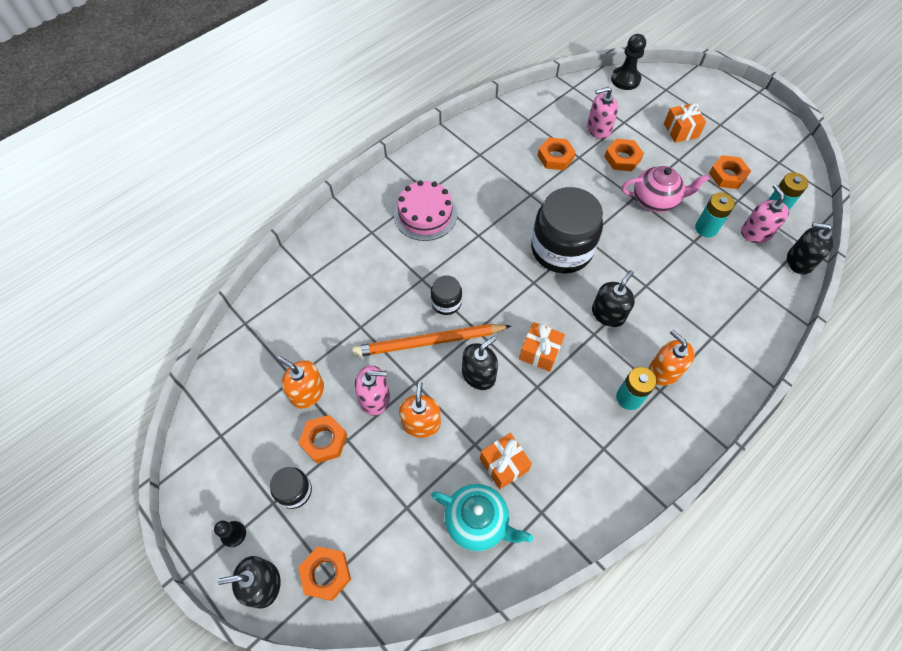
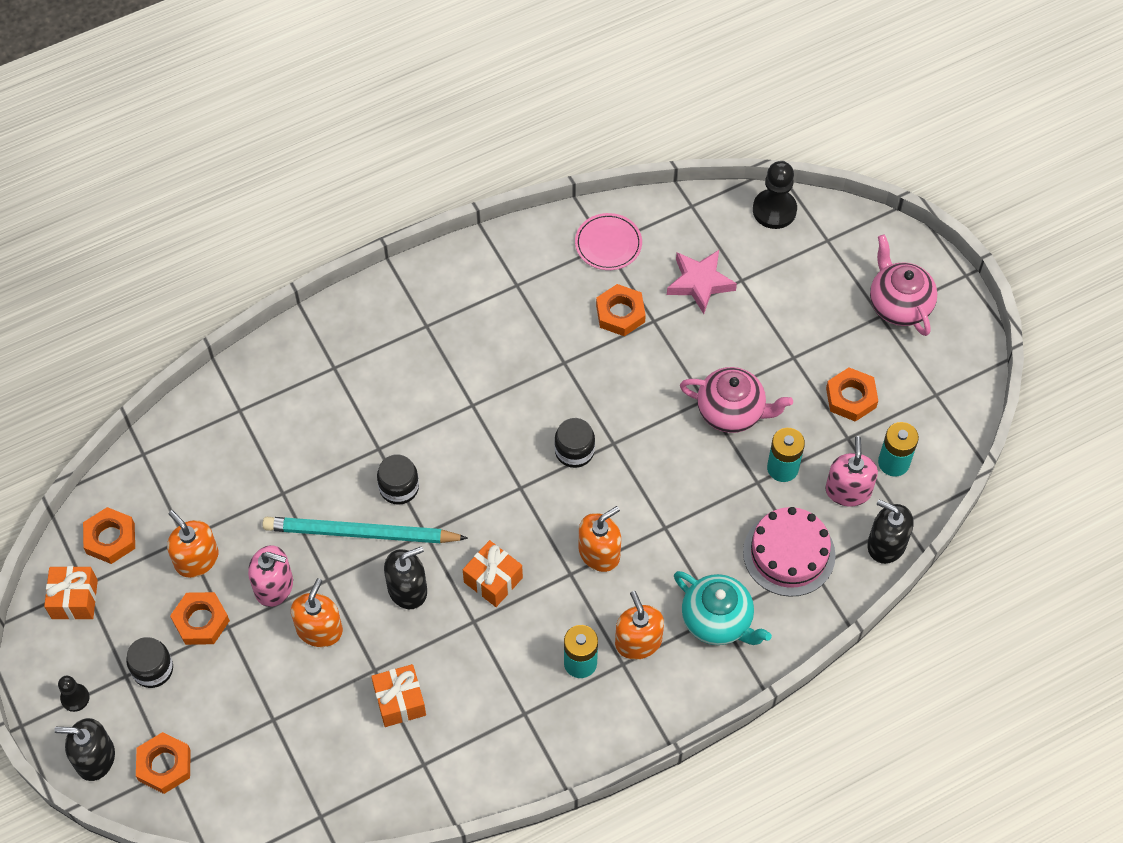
camera: 15 degrees right, 0 degrees up
orange pencil [352,324,511,357] -> turquoise pencil [262,517,468,543]
pink cake [394,180,457,241] -> pink cake moved to [743,507,836,597]
turquoise teapot [431,484,533,551] -> turquoise teapot moved to [674,571,772,645]
black jar [531,187,603,274] -> black jar [554,418,595,468], size x0.46
pink soap dispenser [587,87,618,139] -> pink star [667,250,737,314]
black soap dispenser [592,270,635,327] -> orange soap dispenser [578,506,621,572]
orange nut [604,139,644,172] -> orange nut moved to [83,507,135,564]
orange gift [664,103,706,143] -> orange gift moved to [44,566,98,620]
none -> pink plate [575,213,642,270]
none -> pink teapot [870,234,937,336]

